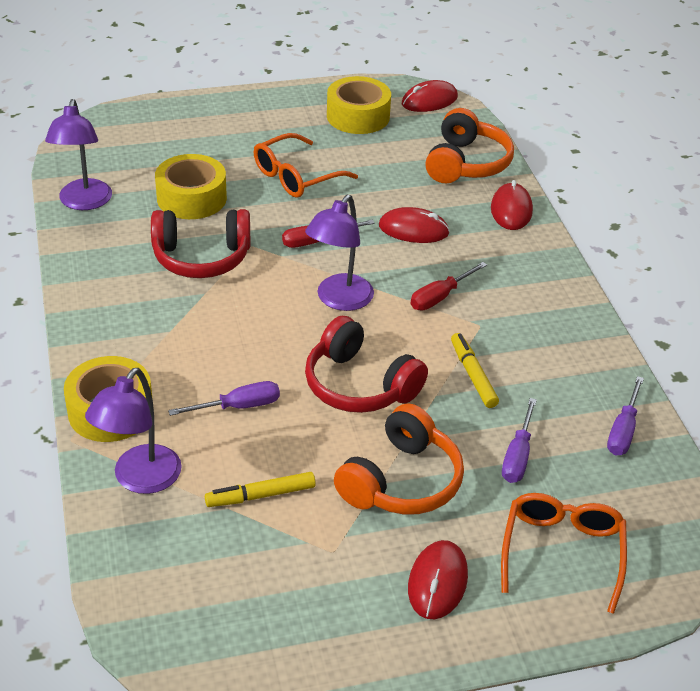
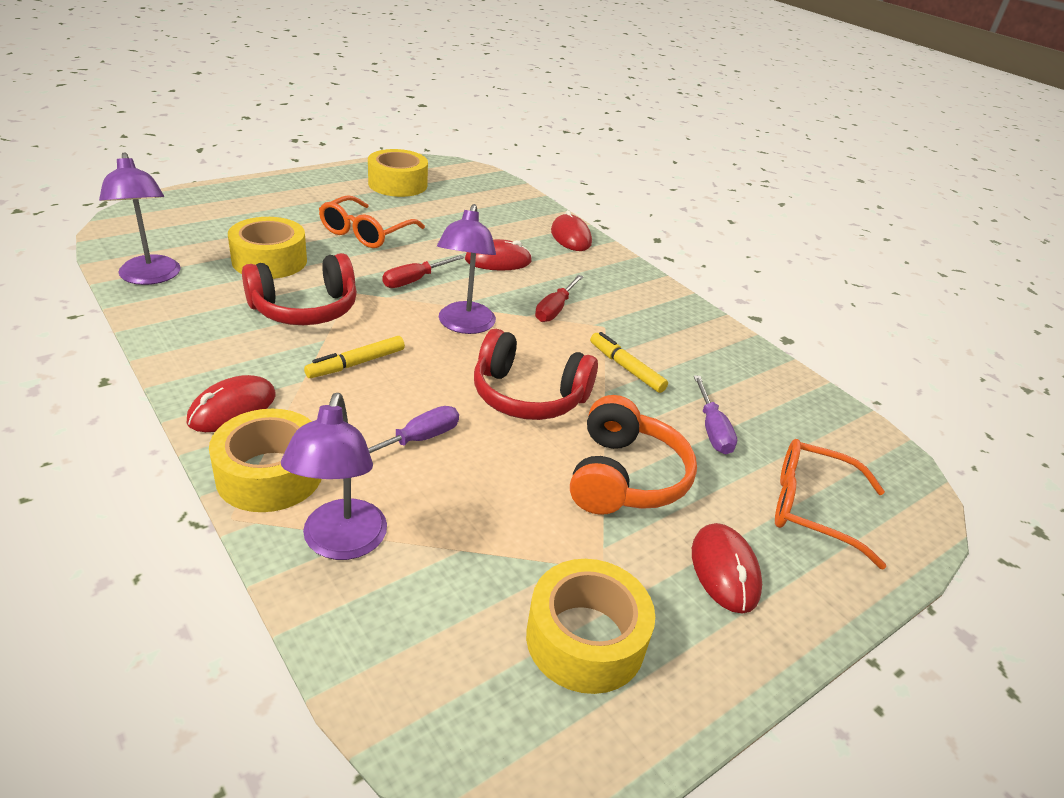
camera: 25 degrees left, 5 degrees down
yellow marker [205,472,316,507] -> yellow marker moved to [304,336,405,378]
red mouse [402,80,458,112] -> red mouse moved to [187,375,276,432]
orange headphones [425,108,514,183] -> none
orange glasses [501,493,627,614] -> orange glasses turned 60 degrees counterclockwise [775,439,886,570]
purple screwdriver [607,376,644,455] -> none
none -> yellow tape [526,559,655,694]

